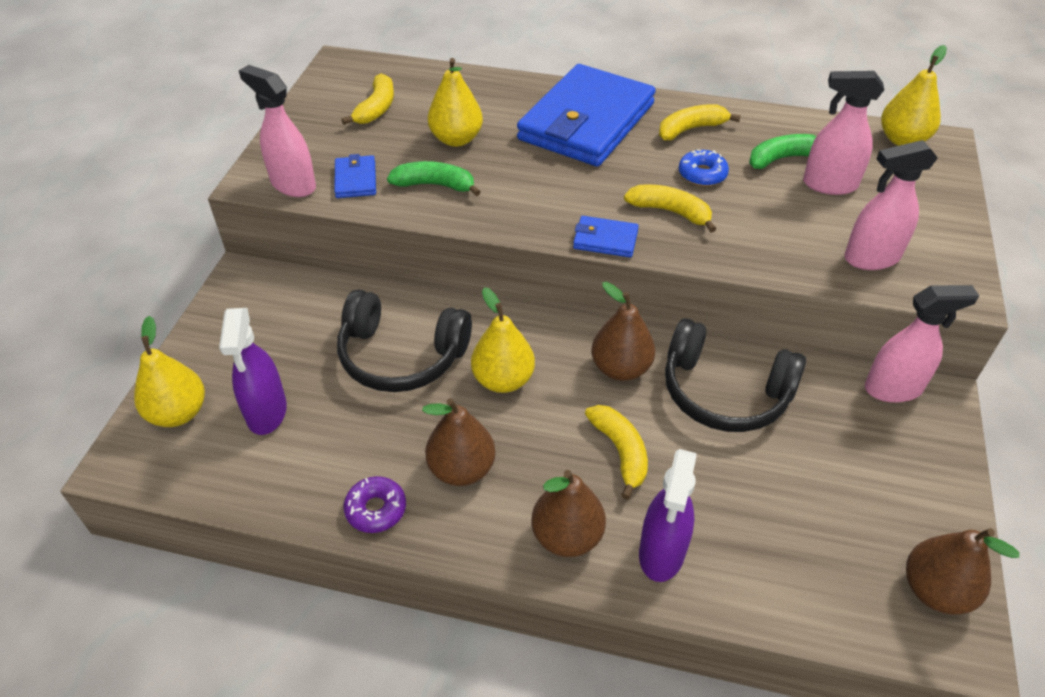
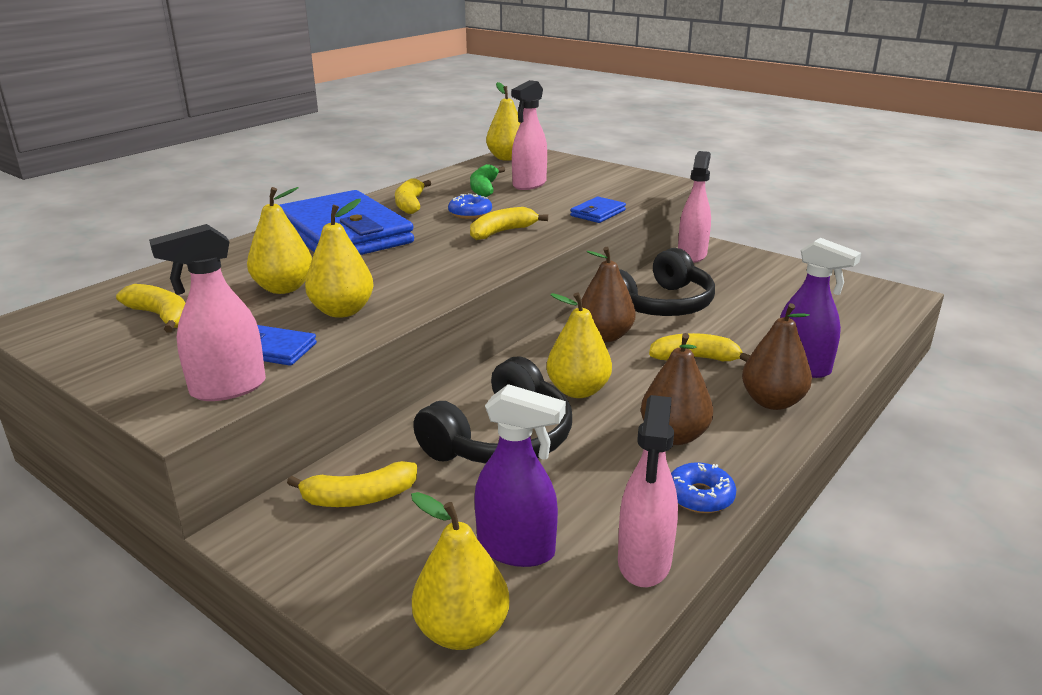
camera: 65 degrees left, 20 degrees down
purple donut [344,476,406,533] -> blue donut [671,462,736,513]
green banana [387,161,481,196] -> yellow pear [305,198,374,318]
blue wallet [573,216,639,258] -> blue wallet moved to [570,197,626,223]
pink spray bottle [844,140,938,270] -> pink spray bottle moved to [618,395,678,587]
brown pear [906,528,1019,615] -> none
none -> yellow banana [287,461,417,507]

